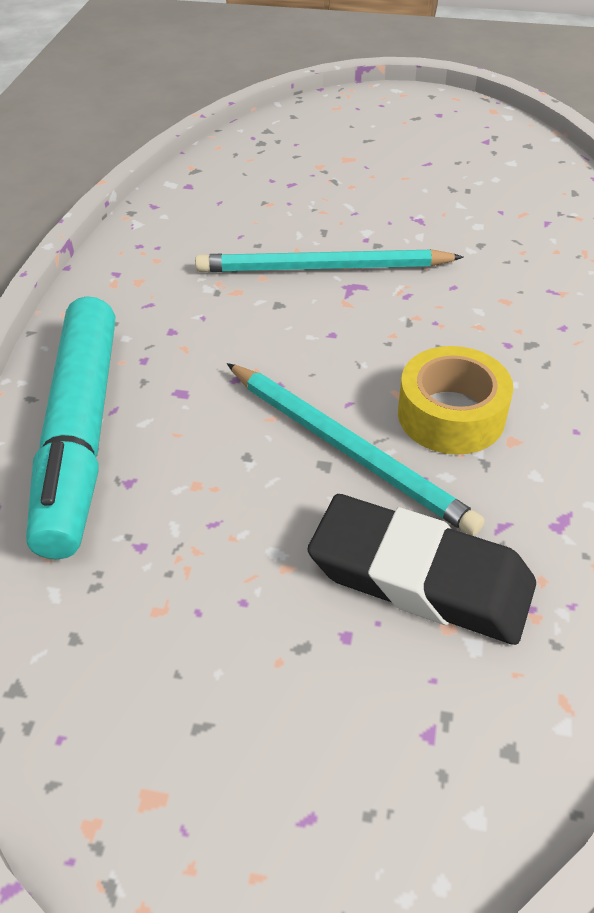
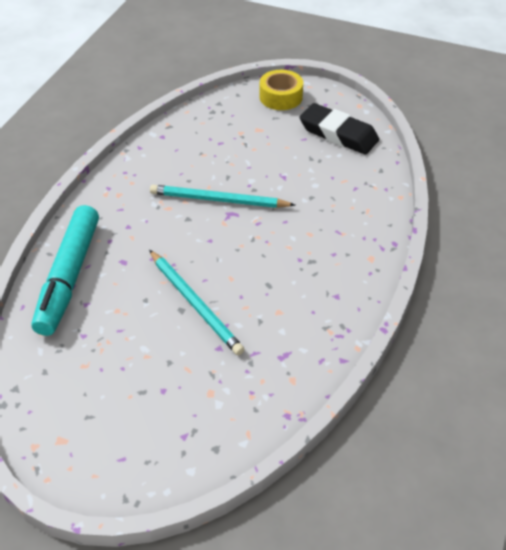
camera: 10 degrees right, 0 degrees up
black eraser [308,494,536,645] -> black eraser moved to [299,103,379,155]
yellow tape [398,346,513,455] -> yellow tape moved to [260,70,303,110]

